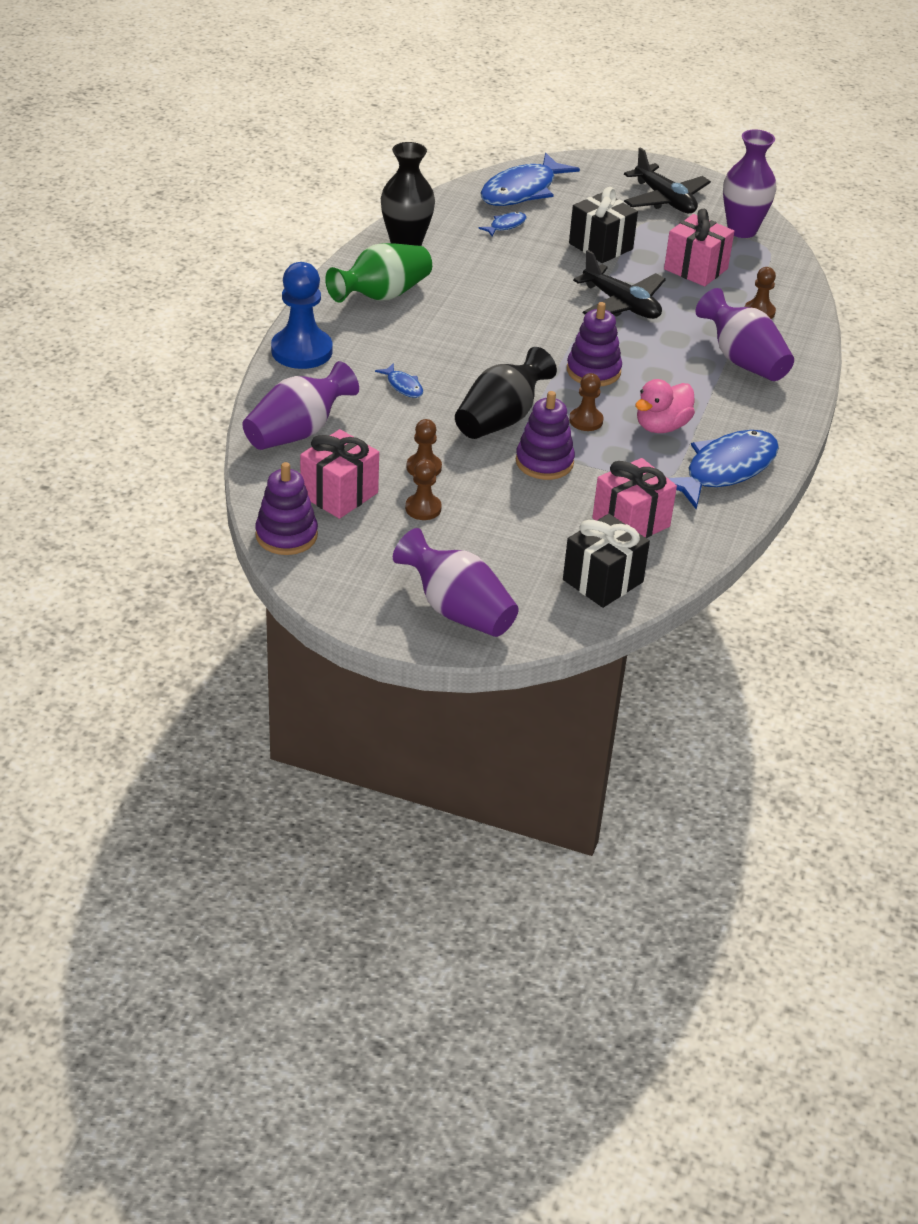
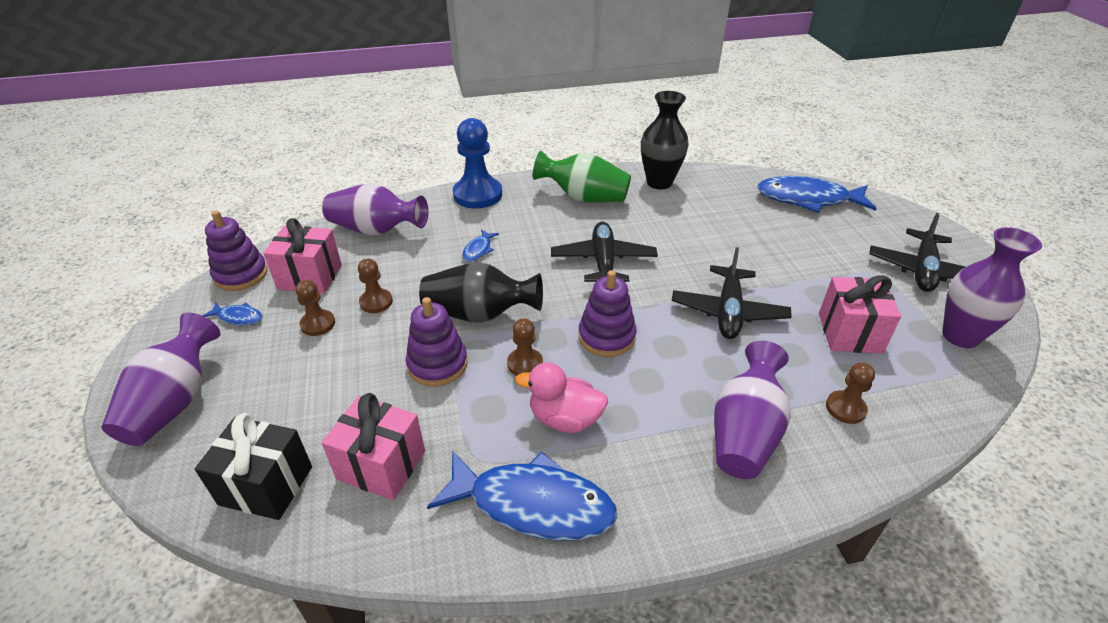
camera: 60 degrees right, 0 degrees up
blue fish [478,212,526,237] -> blue fish moved to [202,302,263,325]
black gift [569,187,638,263] -> none
none -> black plane [551,222,658,282]

